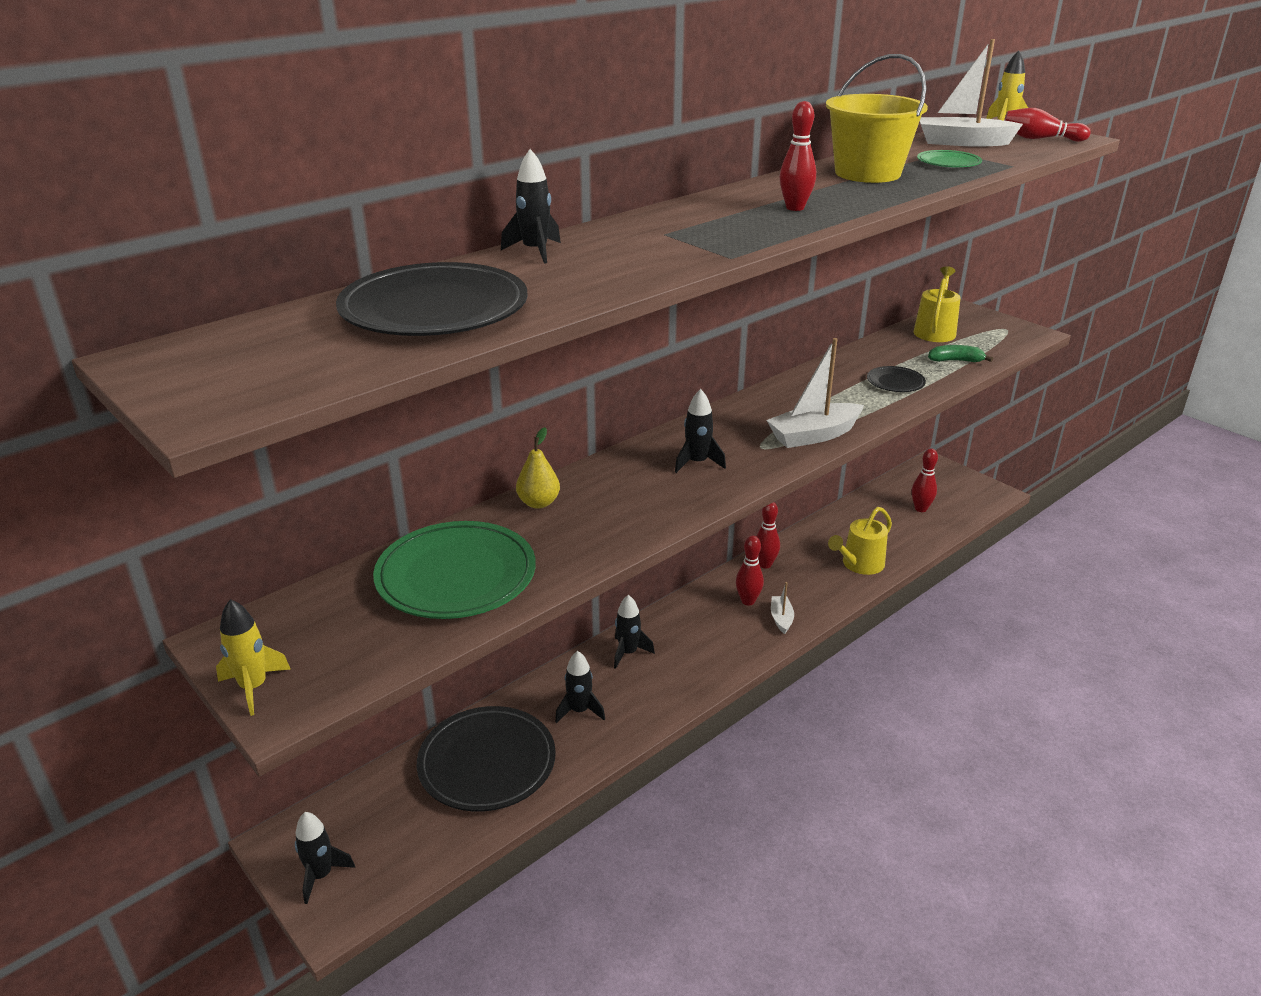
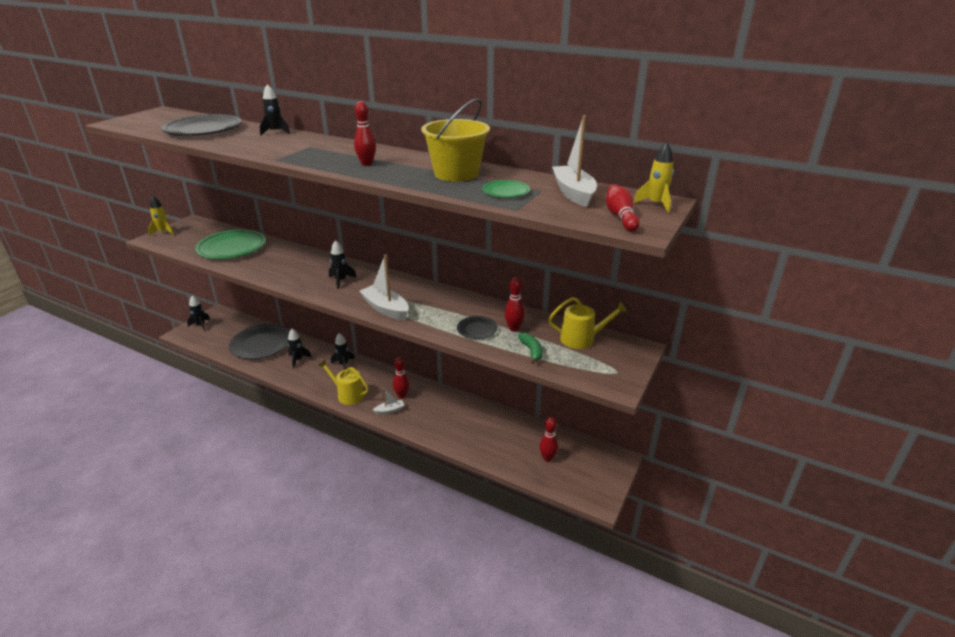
camera: 70 degrees right, 0 degrees up
yellow pear [516,427,560,509] -> none
red bowling pin [756,502,780,569] -> red bowling pin moved to [504,277,525,331]
yellow watering can [828,507,892,575] -> yellow watering can moved to [318,360,369,405]

